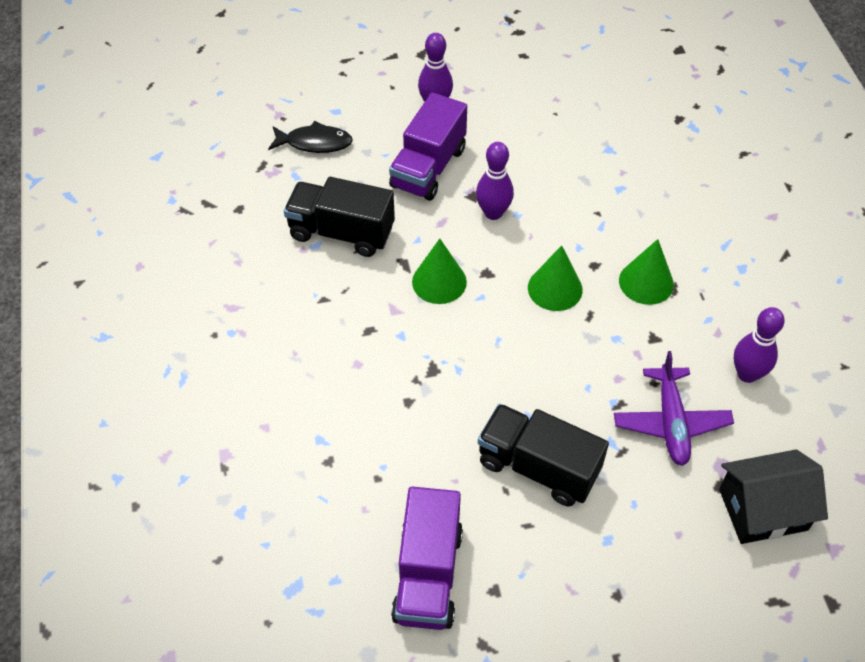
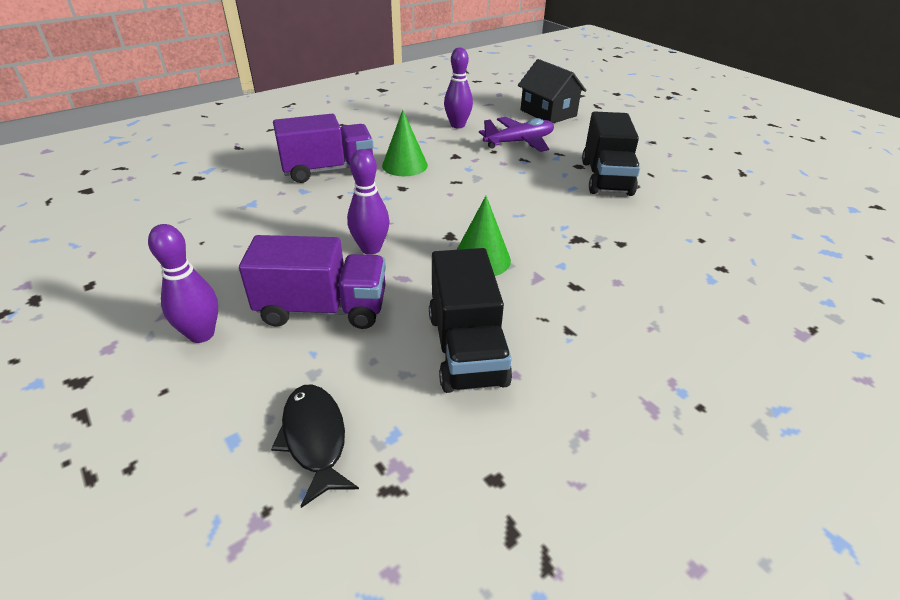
camera: 115 degrees left, 15 degrees down
purple truck [391,487,463,630] -> purple truck moved to [273,114,374,183]
green cone [528,245,583,311] -> none

